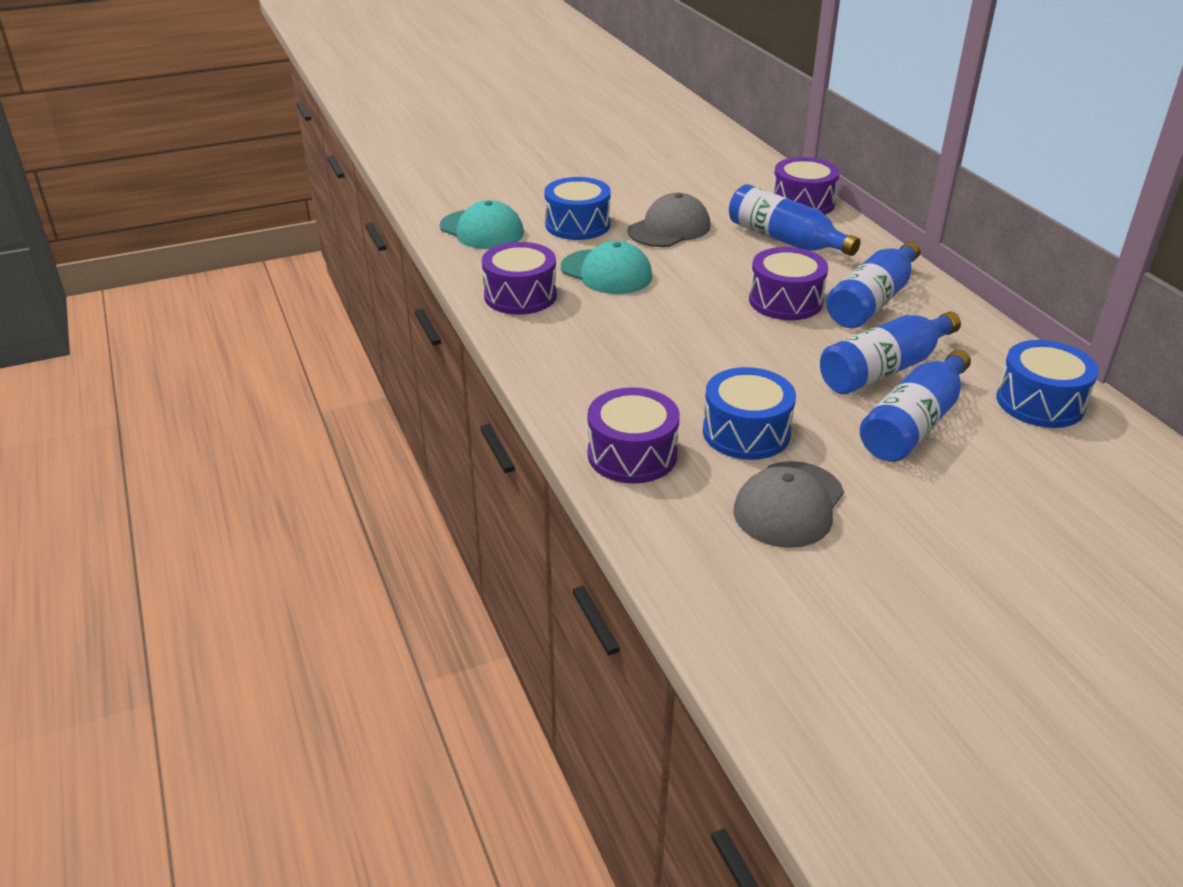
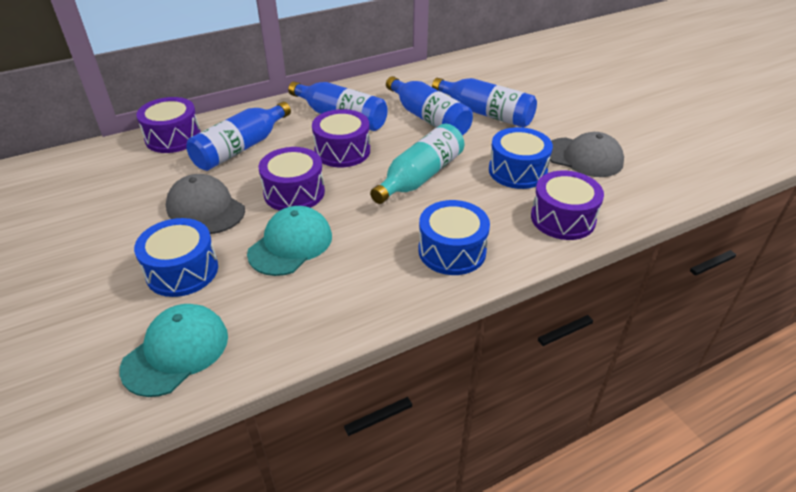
camera: 95 degrees left, 5 degrees up
purple drum [482,242,557,315] -> purple drum moved to [259,147,325,211]
blue drum [997,340,1099,428] -> blue drum moved to [419,200,490,275]
none -> turquoise bottle [370,124,464,204]

